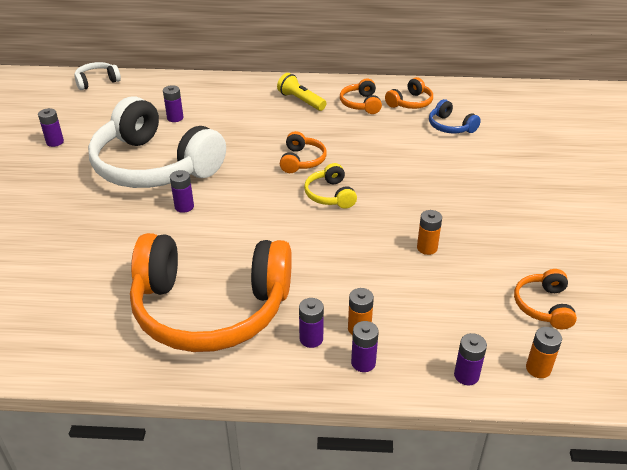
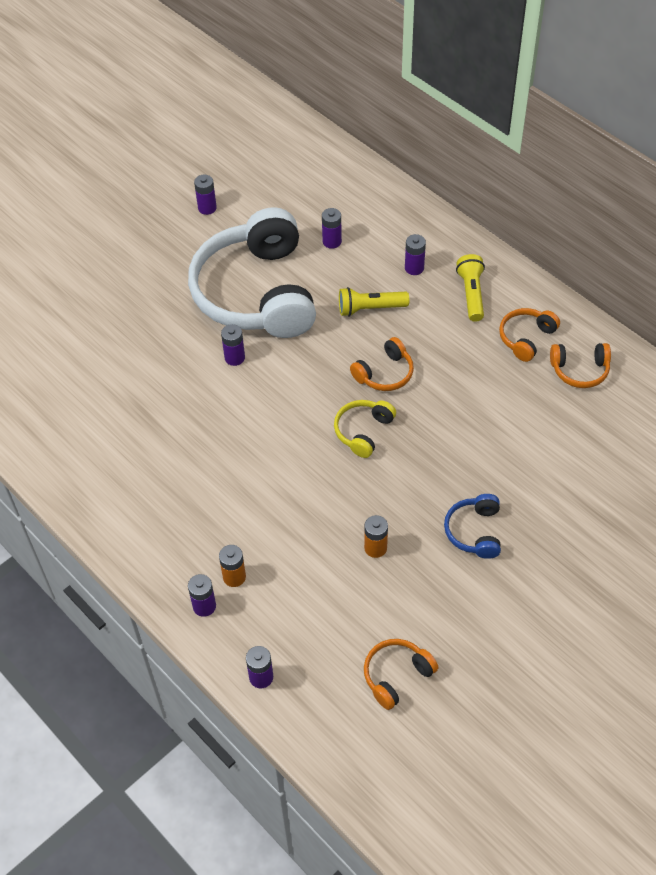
camera: 45 degrees right, 15 degrees up
white headphones [74,62,121,90] -> none
orange headphones [130,233,292,352] -> none
purple battery [299,298,324,348] -> purple battery moved to [405,234,426,275]
blue headphones [429,99,481,133] -> blue headphones moved to [444,494,501,559]
orange battery [526,327,562,378] -> none
none -> yellow flashlight [339,287,409,317]

